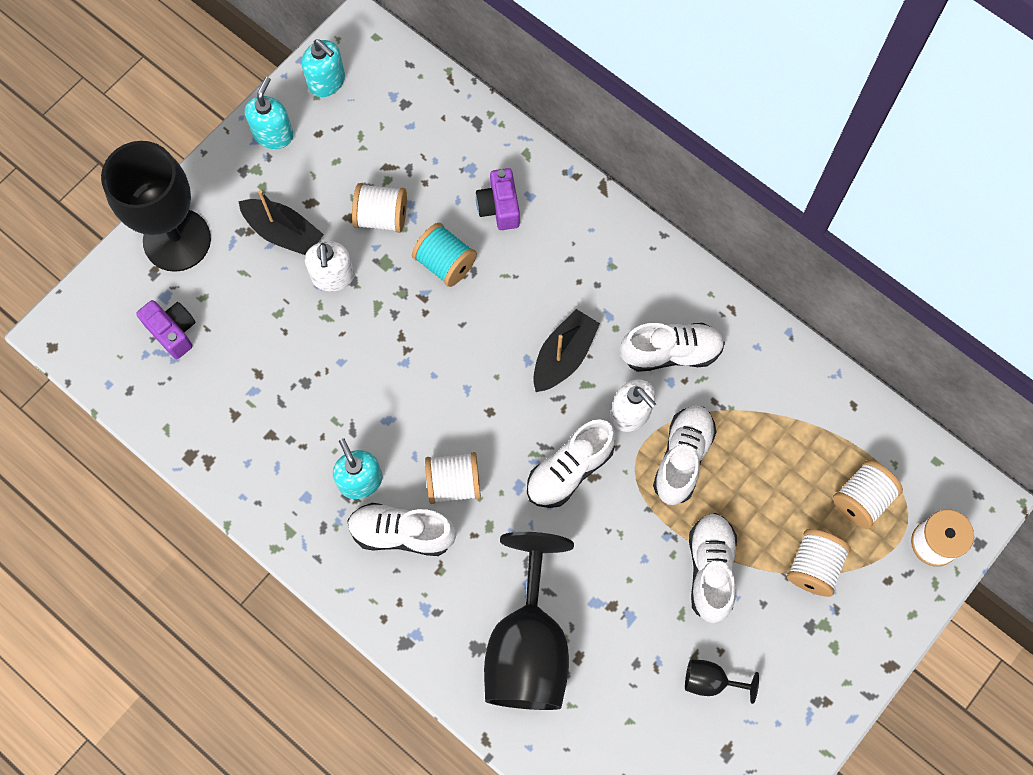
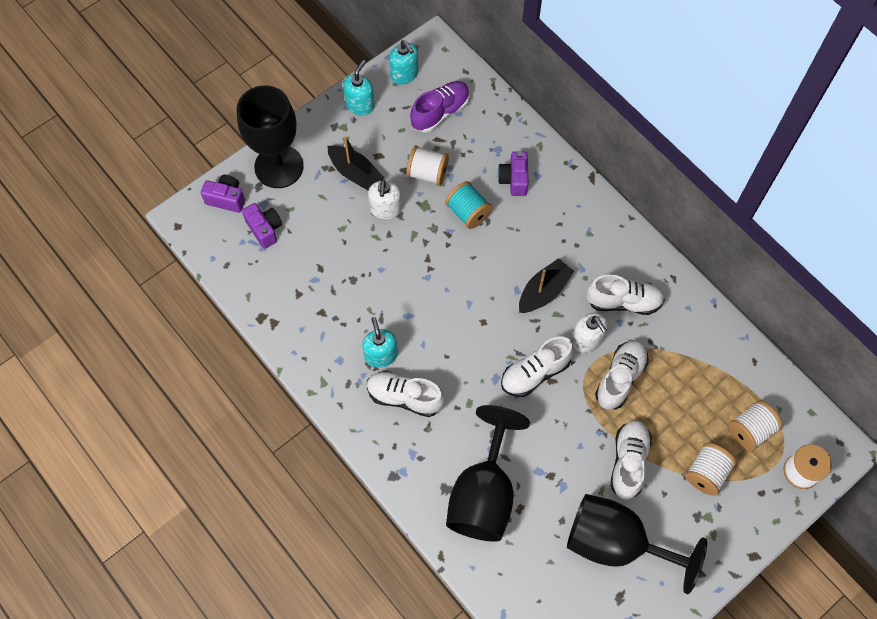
camera: 10 degrees right, 5 degrees down
white spool [425,452,481,504] -> none
black goblet [685,659,759,704] -> black goblet [567,494,707,594], size x2.40
none -> purple camera [201,175,245,213]
none -> purple shoe [410,81,470,133]

